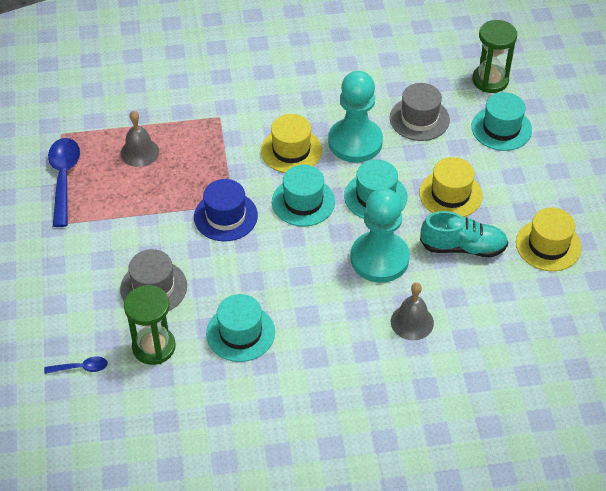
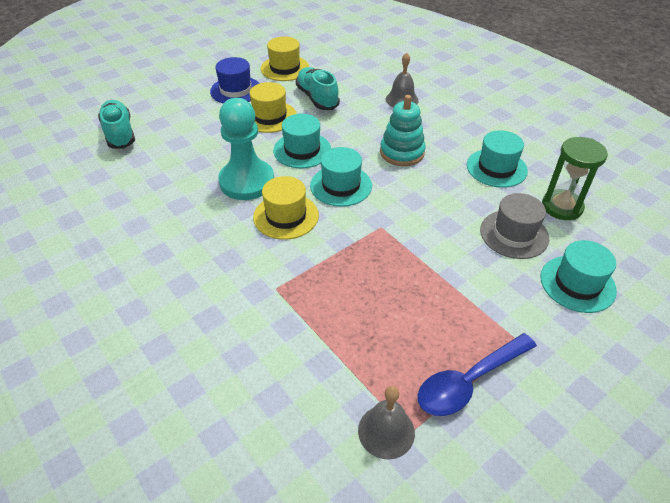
camera: 120 degrees left, 5 degrees down
blue spoon [44,356,108,374] -> none
grey bell [121,111,159,167] -> grey bell moved to [358,386,415,460]
blue hat [194,179,258,241] -> blue hat moved to [210,57,260,104]
turquoise pawn [351,188,410,283] -> none
grey hat [390,83,450,141] -> none
turquoise hat [471,92,532,151] -> turquoise hat moved to [540,240,617,313]
green hourglass [472,20,517,93] -> turquoise shoe [98,100,135,149]
none -> turquoise stacking toy [380,95,426,166]

